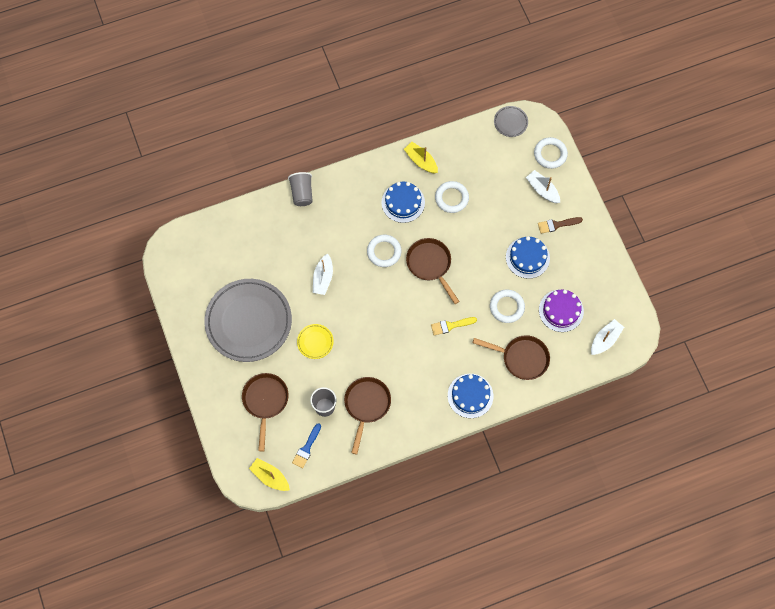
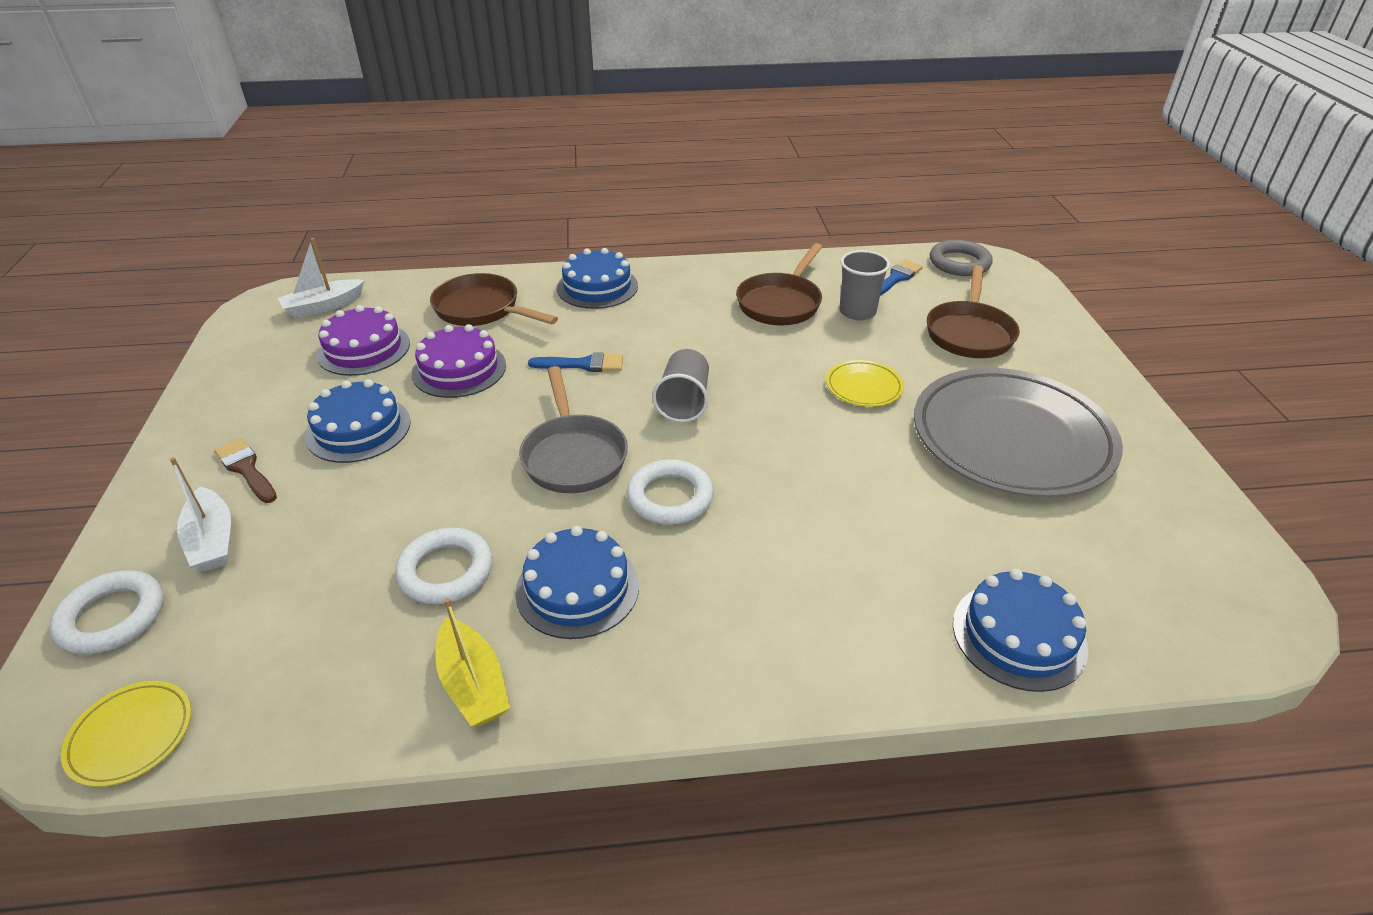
camera: 165 degrees left, 30 degrees down
yellow boat [249,458,290,491] -> grey ring [930,240,993,276]
grey cup [288,172,313,206] -> grey cup moved to [652,349,709,423]
white boat [313,254,333,295] -> none
brown pan [406,238,460,304] -> grey pan [519,366,628,493]
yellow brush [431,317,477,336] -> blue brush [528,353,623,372]
white ring [490,290,525,323] -> purple cake [412,324,506,398]
grey plate [494,106,528,137] -> yellow plate [61,681,191,787]
brown brush [538,217,583,234] -> brown brush turned 135 degrees counterclockwise [214,438,277,503]
none -> blue cake [953,569,1088,692]

